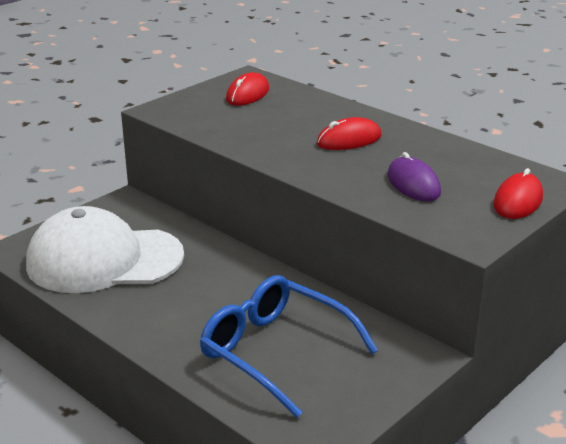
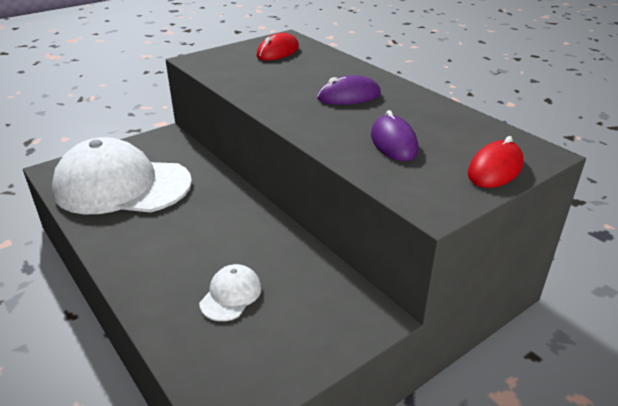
camera: 10 degrees right, 5 degrees up
blue glasses [200,275,378,418] -> white cap [199,264,262,321]
red mouse [317,117,382,150] -> purple mouse [317,75,381,105]

